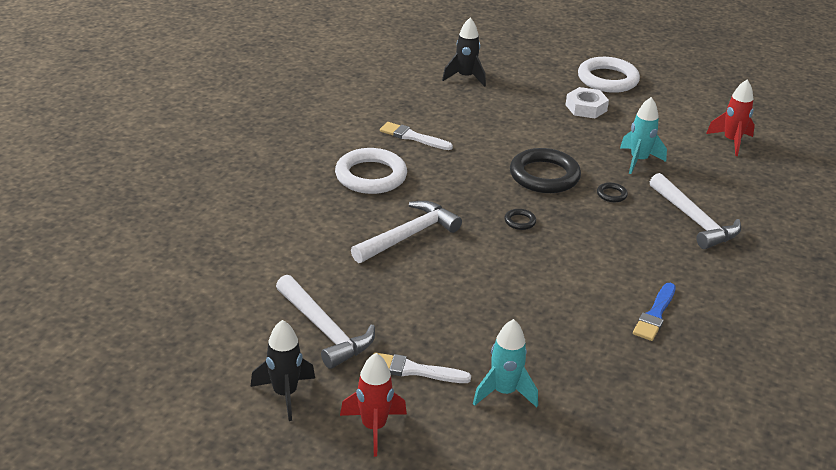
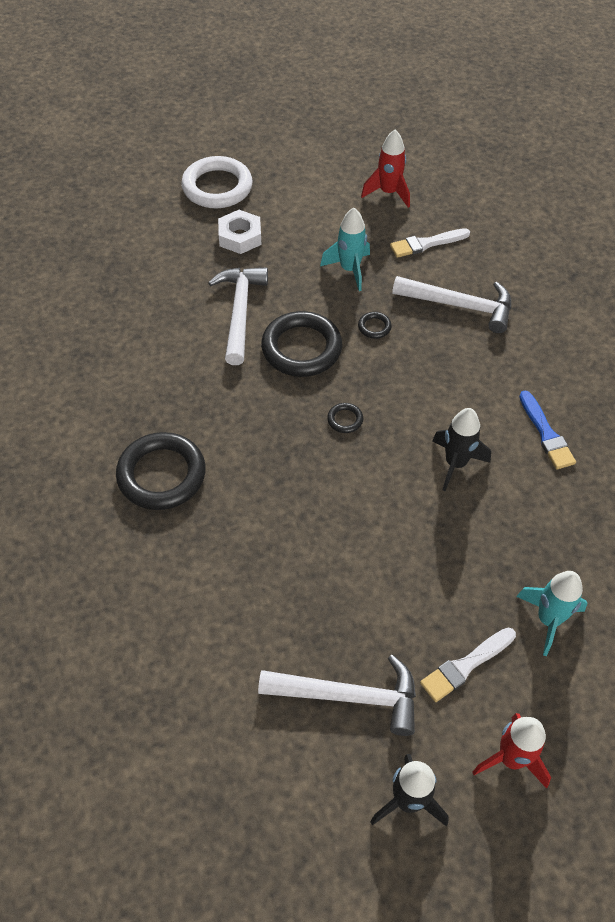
camera: 45 degrees left, 20 degrees up
white ring [335,148,407,194] -> black ring [116,432,206,510]
white hammer [351,201,462,263] -> white hammer moved to [208,267,268,365]
white brush [380,122,453,150] -> white brush moved to [390,228,470,258]
black rocket [442,18,486,87] -> black rocket moved to [432,408,491,491]

